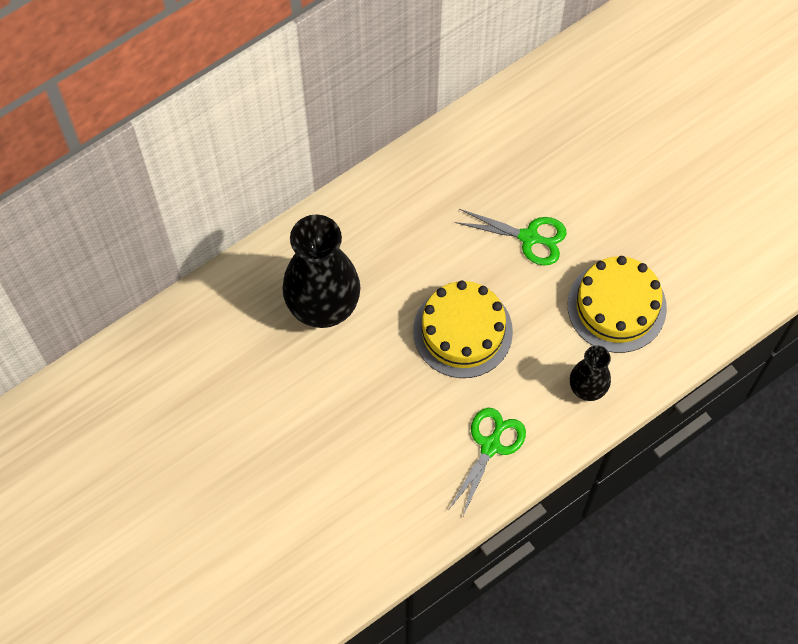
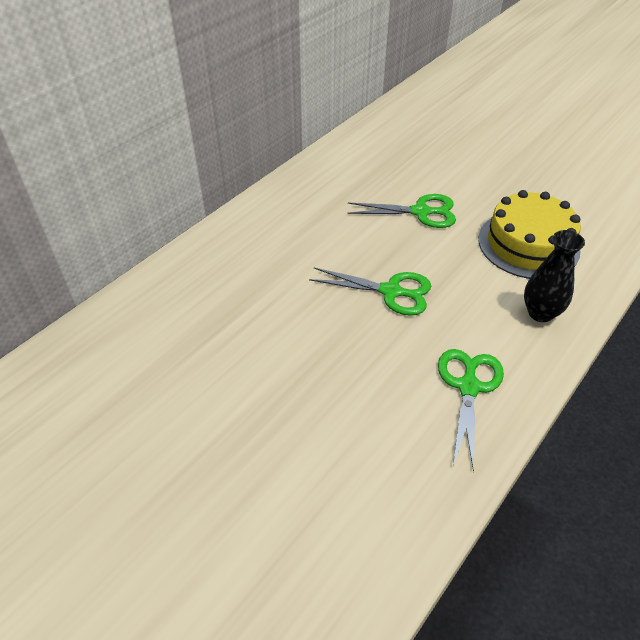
camera: 15 degrees left, 20 degrees down
black vase [282,215,361,328] -> none
yellow cake [413,281,513,378] -> green scissors [309,268,431,316]

